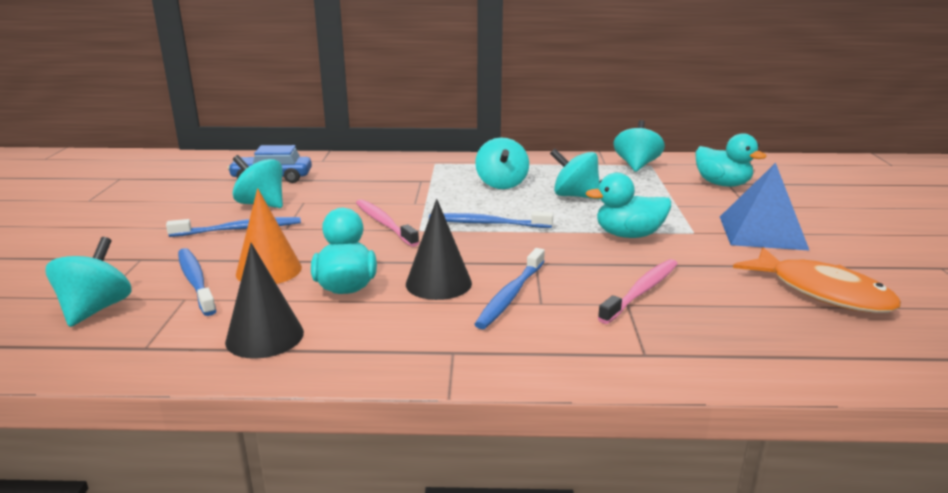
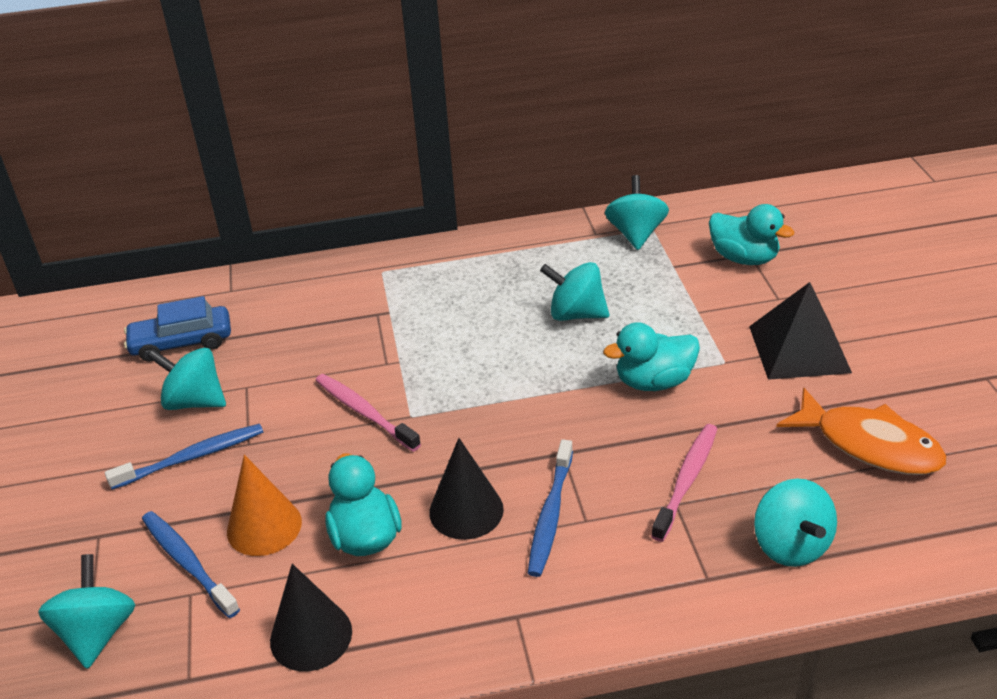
camera: 10 degrees left, 15 degrees up
blue toothbrush [429,211,553,228] -> none
turquoise spinning top [475,138,529,189] -> turquoise spinning top moved to [754,479,837,567]
blue pyramid [720,163,810,251] -> black pyramid [749,282,852,380]

